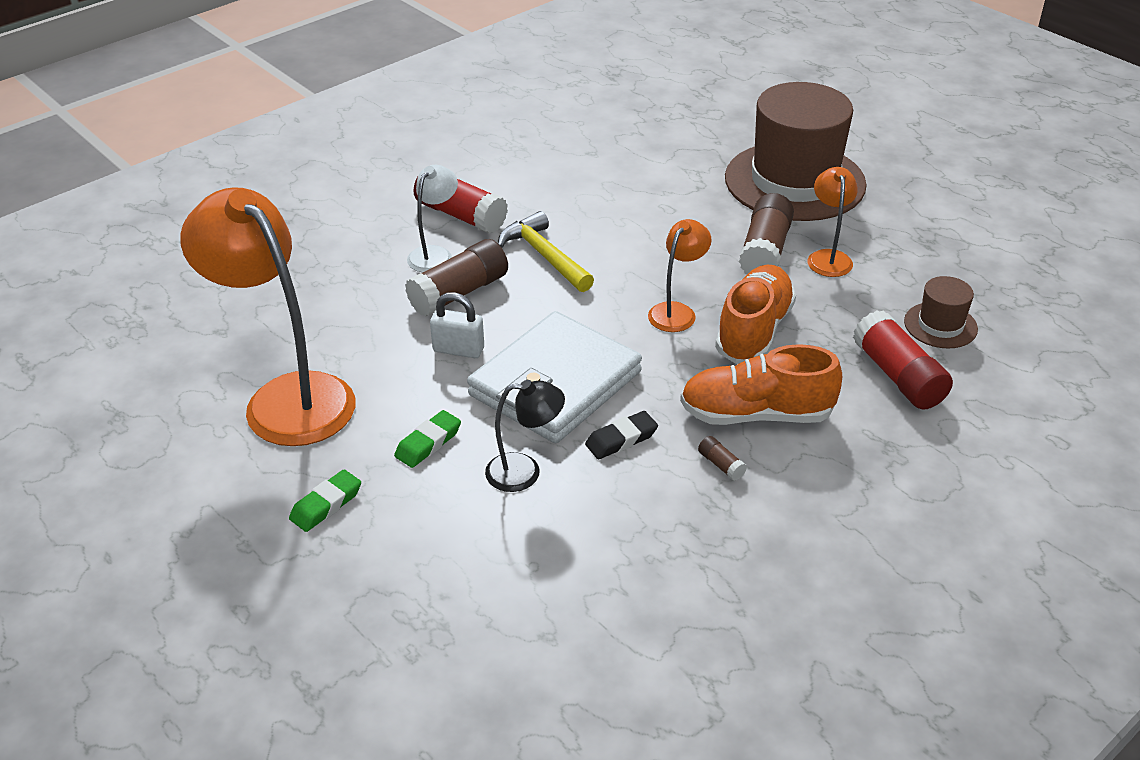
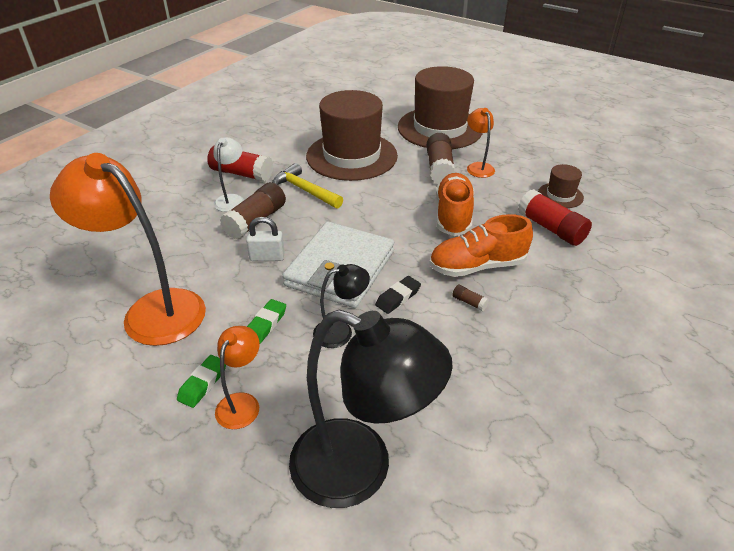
camera: 15 degrees left, 0 degrees up
orange lamp [648,219,712,332] -> orange lamp moved to [215,326,260,429]
none -> black lamp [289,309,453,508]
none -> brown hat [306,90,398,181]

